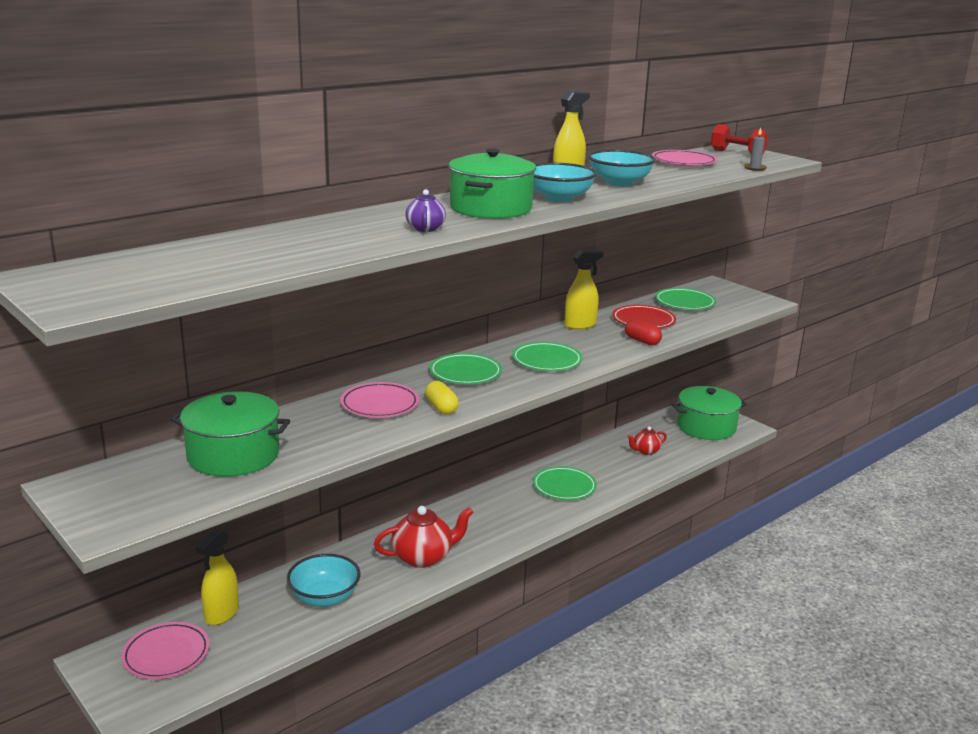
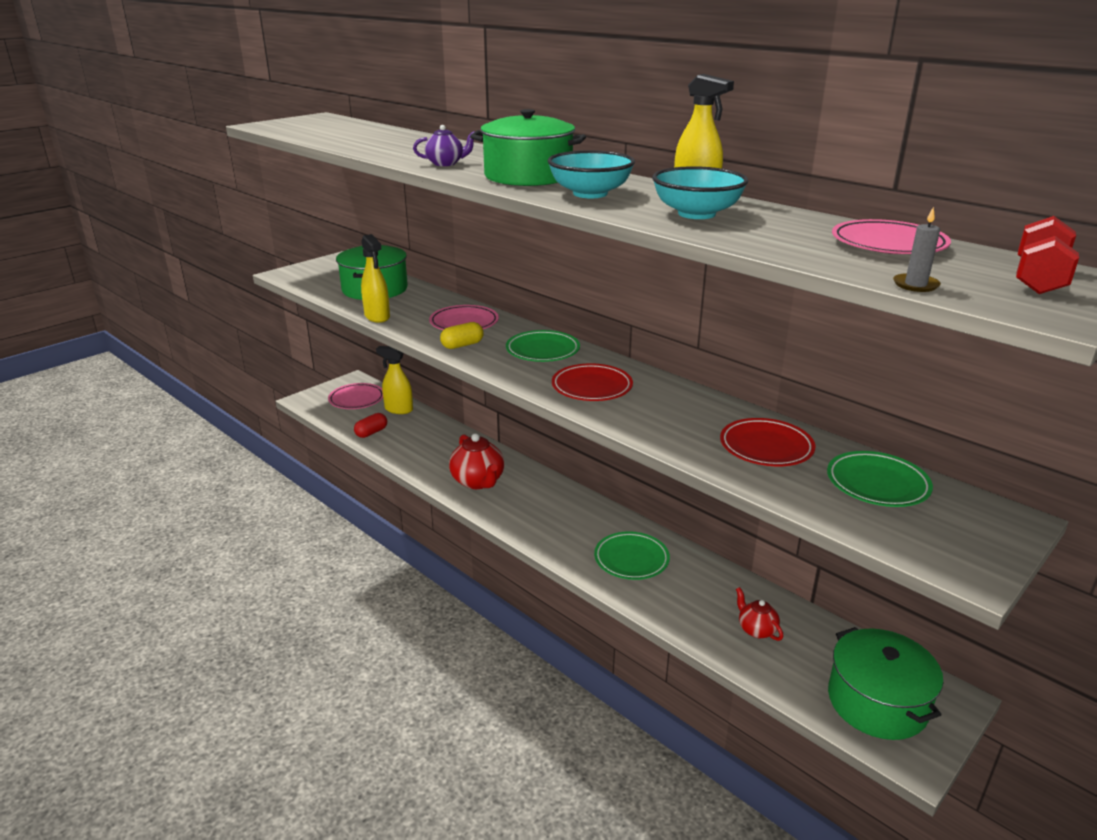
camera: 85 degrees right, 5 degrees up
turquoise bowl [287,554,361,607] -> none
green plate [512,342,582,371] -> red plate [552,363,633,401]
yellow spray bottle [565,249,604,330] -> yellow spray bottle moved to [361,234,390,323]
red capsule [625,319,662,346] -> red capsule moved to [354,413,387,438]

